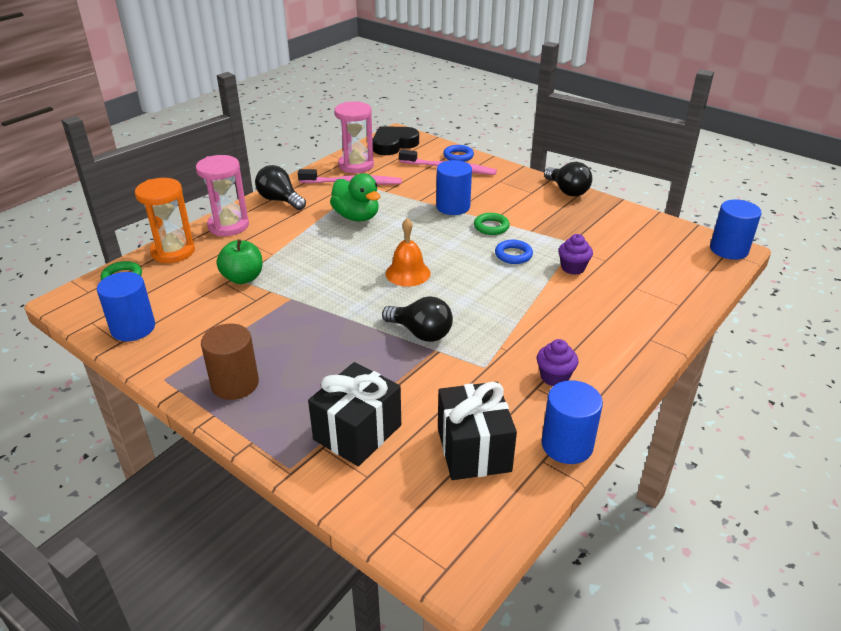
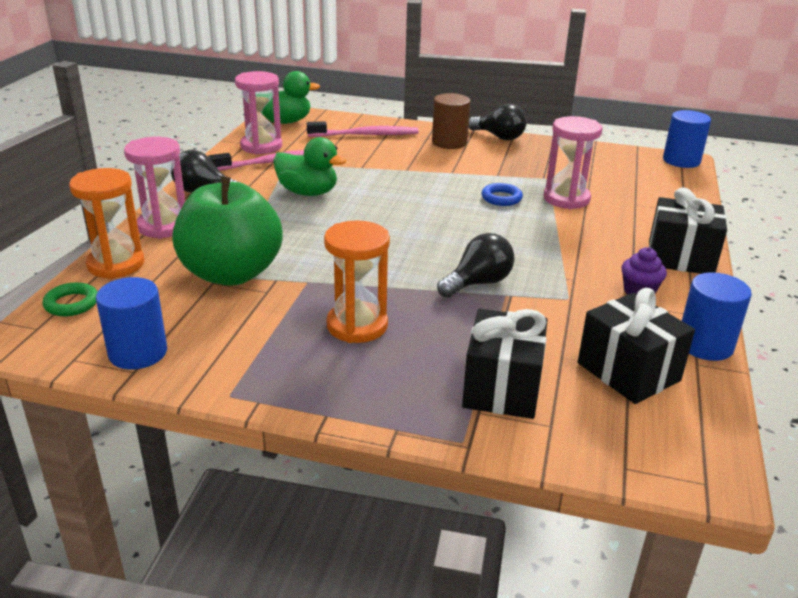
camera: 25 degrees left, 5 degrees down
brown cylinder [201,324,259,400] -> brown cylinder moved to [432,93,470,149]
green apple [216,239,263,284] -> green apple [172,176,283,286], size x1.88
black heart [373,126,419,155] -> green duck [262,71,320,124]
black light bulb [382,296,453,342] -> black light bulb turned 45 degrees counterclockwise [437,233,515,298]
orange bell [385,218,431,287] -> none
blue cylinder [436,160,472,215] -> none
blue ring [443,145,474,162] -> none
green ring [474,213,510,235] -> none
purple cupcake [558,234,593,275] -> pink hourglass [544,116,603,209]
none -> orange hourglass [324,221,390,343]
none -> black gift [649,187,727,274]

